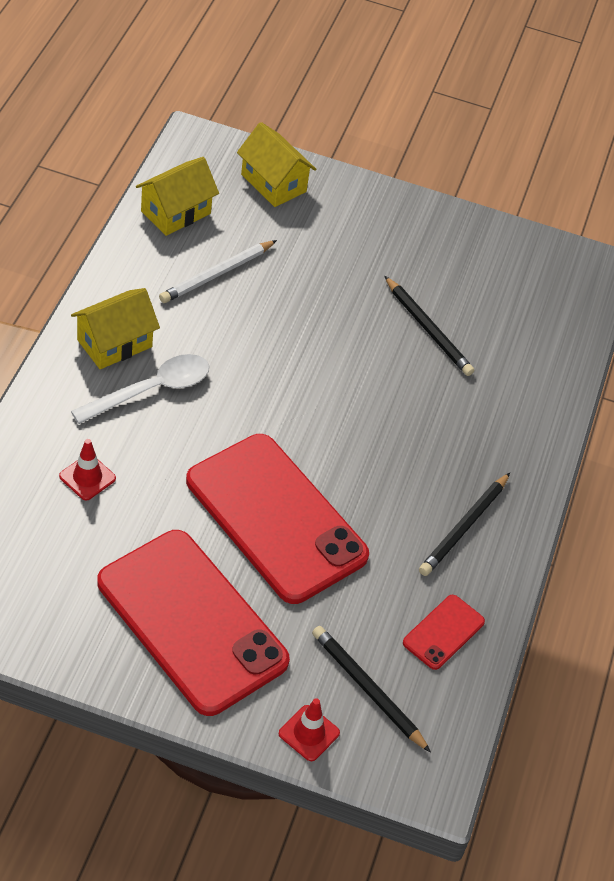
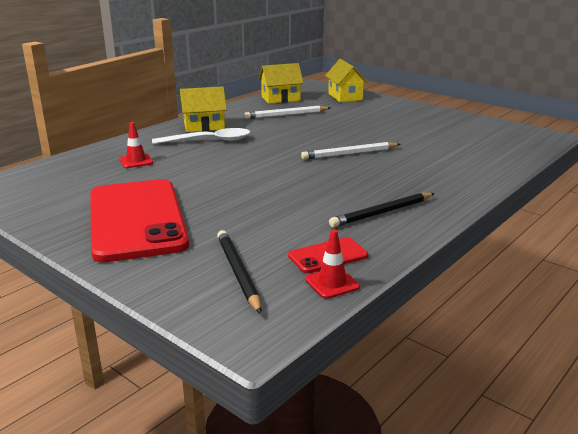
camera: 30 degrees right, 25 degrees down
red phone [186,434,369,604] -> none
red traffic cone [279,698,340,761] -> red traffic cone moved to [305,230,360,299]
black pencil [384,276,474,376] -> none
none -> white pencil [301,142,400,160]

